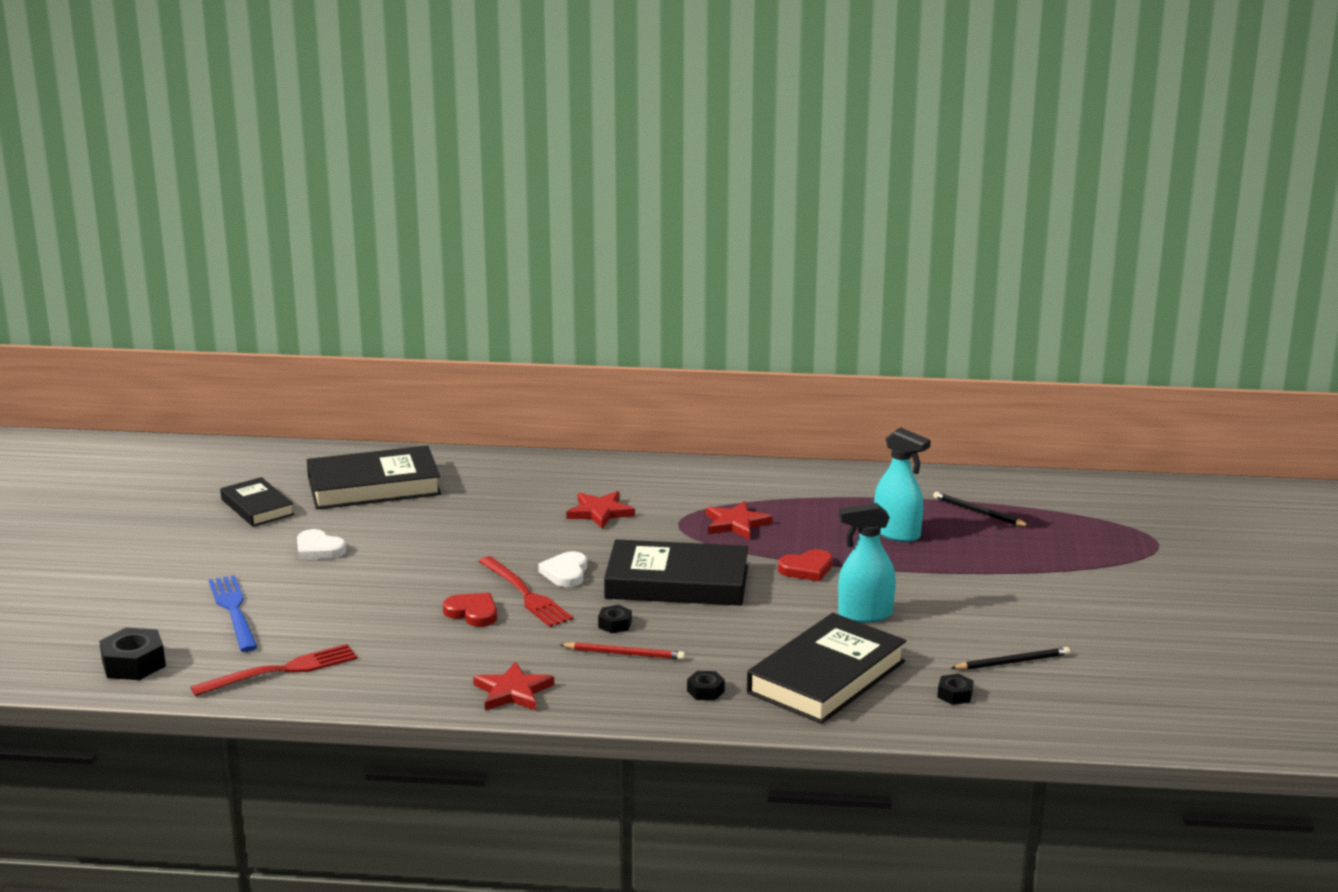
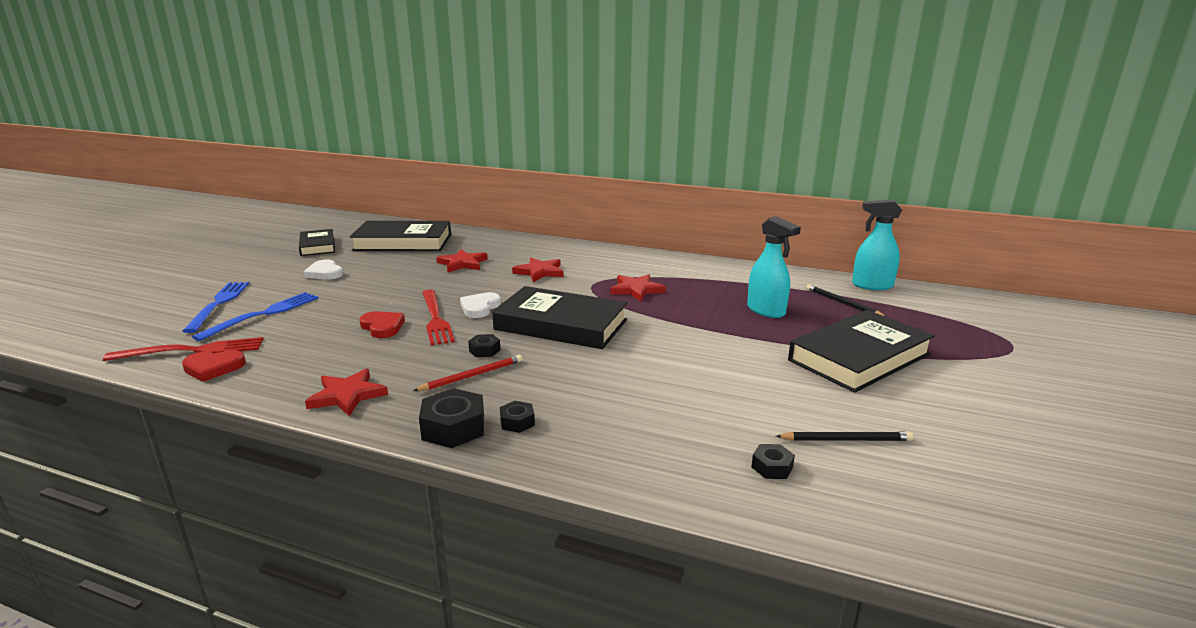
camera: 15 degrees right, 0 degrees up
black nut [99,628,166,680] -> black nut moved to [419,388,484,448]
red pencil [559,642,685,660] -> red pencil turned 60 degrees counterclockwise [413,355,522,391]
black book [747,613,906,724] -> black book moved to [788,310,935,393]
red heart [778,549,833,581] -> red heart moved to [182,350,246,382]
turquoise spray bottle [838,503,896,623] -> turquoise spray bottle moved to [852,199,902,290]
none -> blue fork [192,292,318,341]
none -> red star [436,249,487,272]

